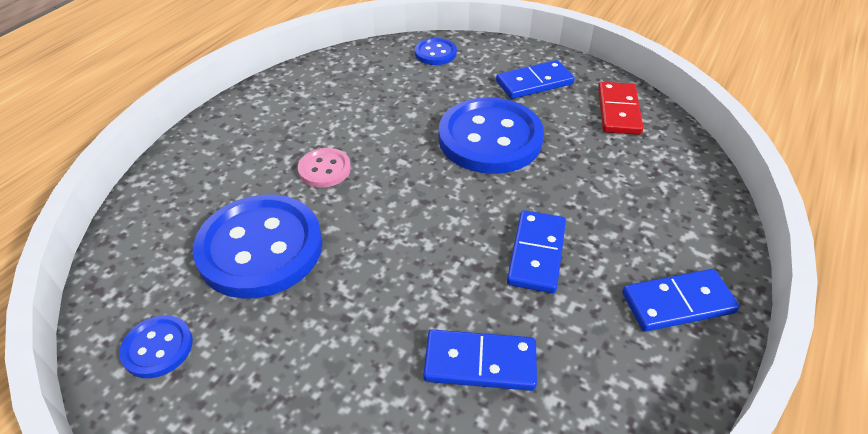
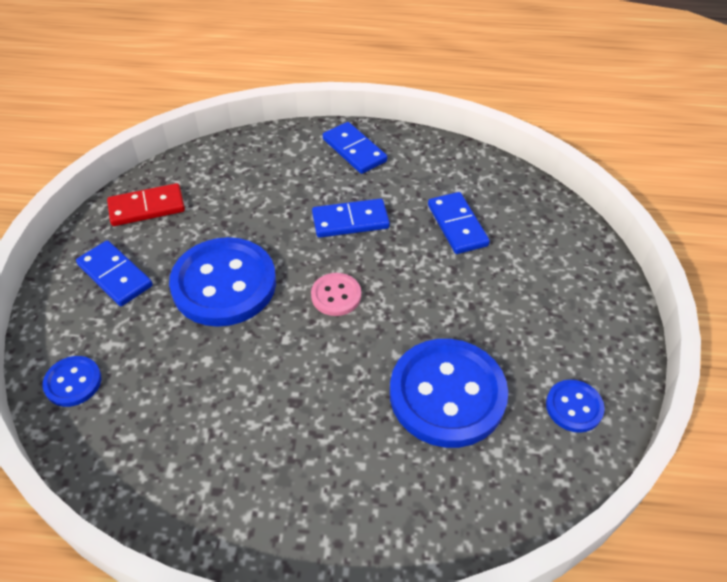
camera: 115 degrees left, 5 degrees up
pink button [298,148,351,188] -> pink button moved to [311,273,361,316]

